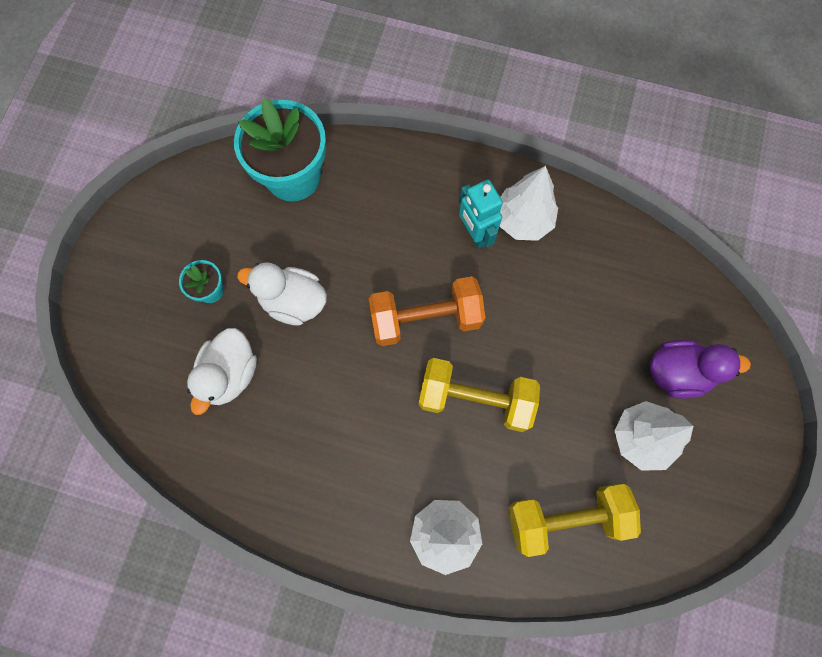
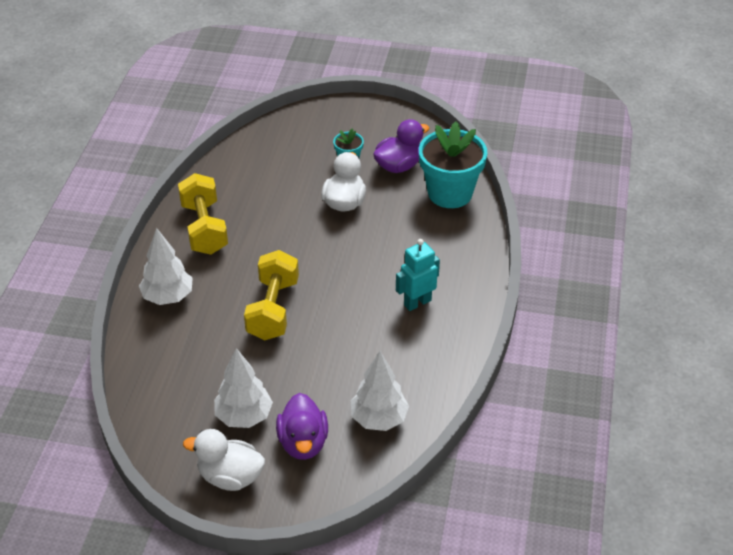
camera: 85 degrees right, 30 degrees down
white duck [187,328,257,415] -> white duck moved to [183,429,265,491]
orange dumbbell [369,276,485,346] -> none
white tree [499,166,558,241] -> white tree moved to [351,351,409,431]
yellow dumbbell [509,484,641,557] -> yellow dumbbell moved to [178,173,228,255]
none -> purple duck [373,119,429,173]

